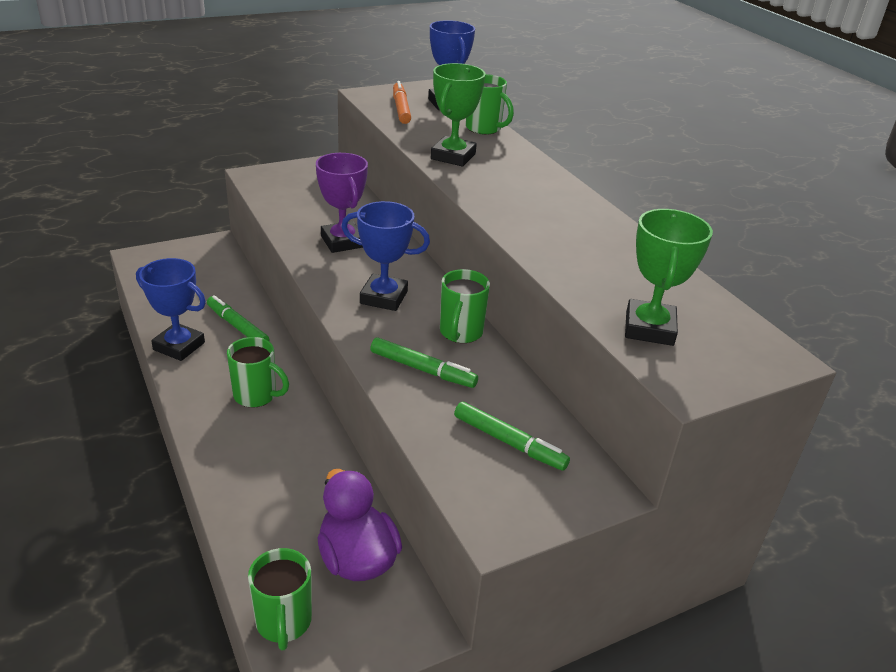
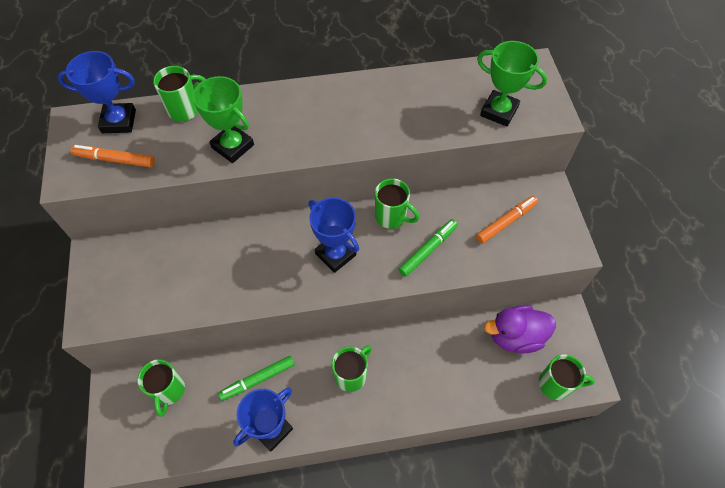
camera: 70 degrees left, 25 degrees up
purple trophy [316,153,368,253] -> none
blue trophy [341,201,430,311] -> blue trophy turned 75 degrees counterclockwise [309,198,359,273]
green marker [454,402,570,471] -> orange marker [476,196,538,244]
none -> green mug [138,360,185,417]

